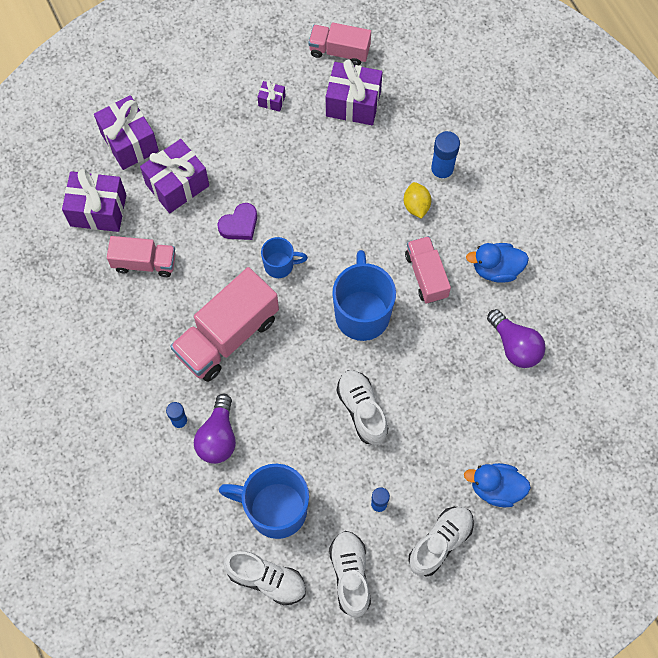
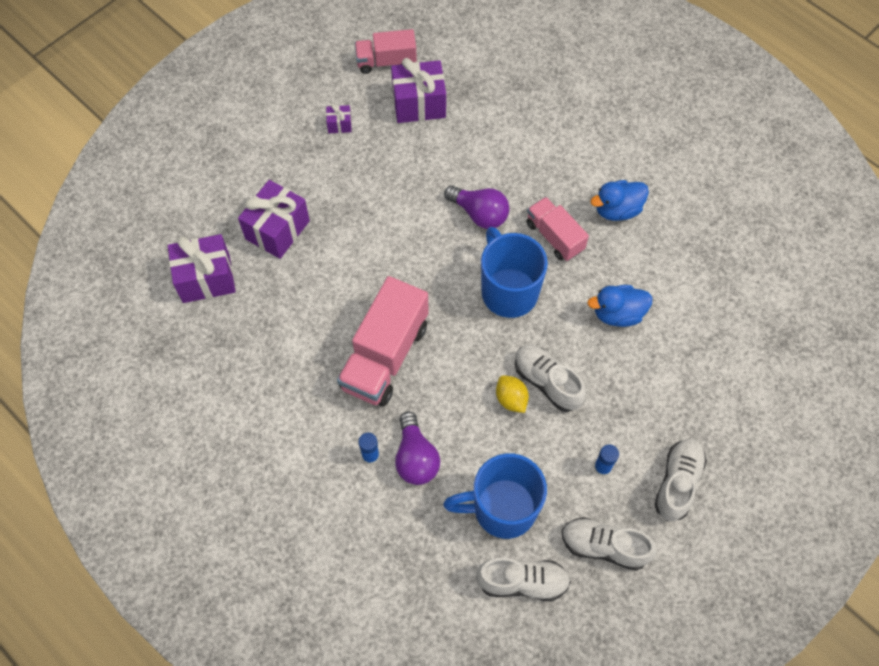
camera: 20 degrees left, 5 degrees down
purple gift [94,95,159,170] -> none
pink truck [107,236,176,277] -> none
purple heart [218,203,257,240] -> none
blue mug [261,237,308,278] -> none
white shoe [329,531,371,618] -> white shoe turned 45 degrees counterclockwise [562,517,656,571]
yellow lemon [404,182,431,219] -> yellow lemon moved to [496,375,529,413]
blue glue stick [430,131,460,183] -> none
blue duck [464,463,531,507] -> blue duck moved to [587,285,653,327]
purple light bulb [487,309,546,368] -> purple light bulb moved to [444,185,509,229]

